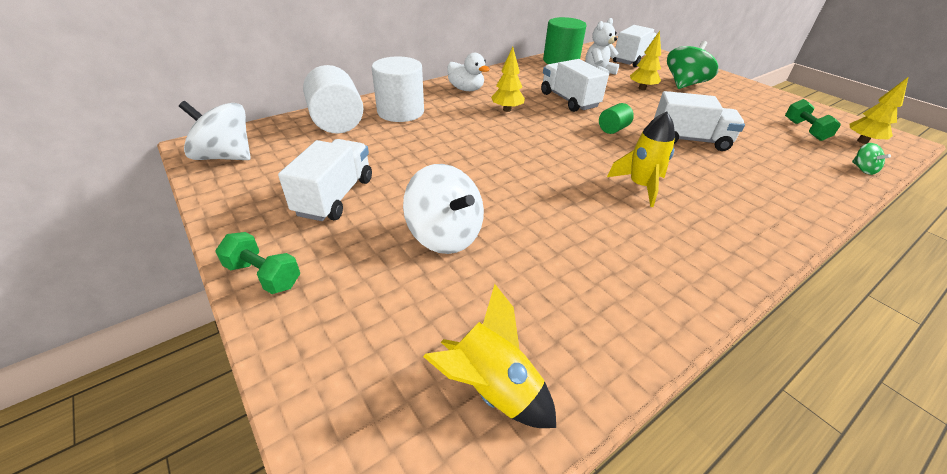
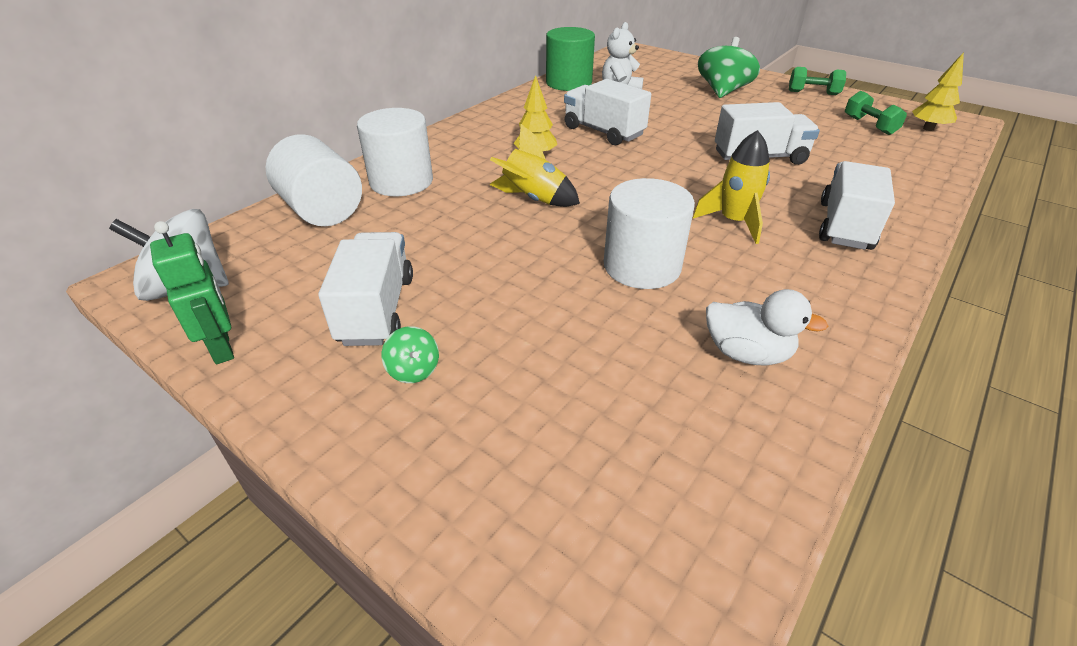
camera: 15 degrees left, 0 degrees up
green dumbbell [215,232,300,294] -> green dumbbell moved to [789,67,846,95]
white spinning top [403,164,484,254] -> none
yellow rocket [423,284,556,428] -> yellow rocket moved to [489,124,580,207]
white duck [447,53,490,91] -> white duck moved to [706,289,828,366]
green cylinder [599,103,634,134] -> none
white truck [613,25,657,67] -> white truck moved to [819,161,895,250]
yellow tree [630,31,661,90] -> none
green spinning top [852,143,891,175] -> green spinning top moved to [382,326,439,383]
none -> green robot [150,221,234,364]
none -> white cylinder [604,178,695,289]

